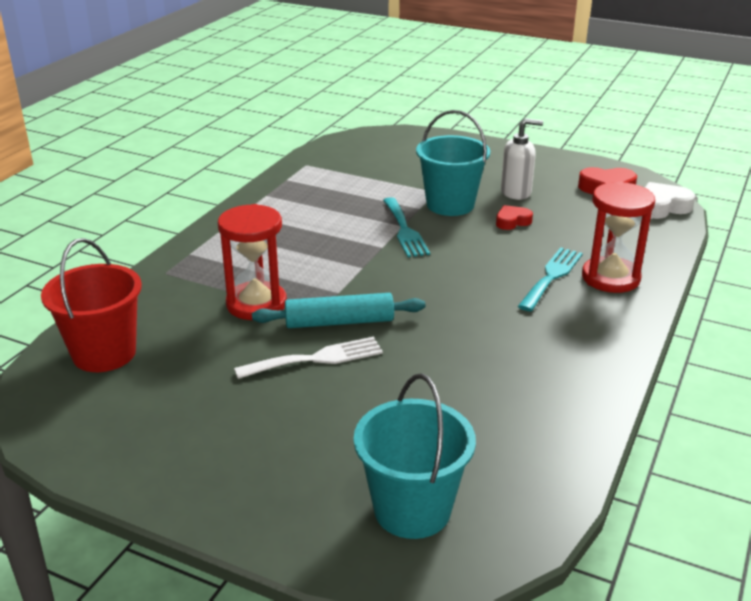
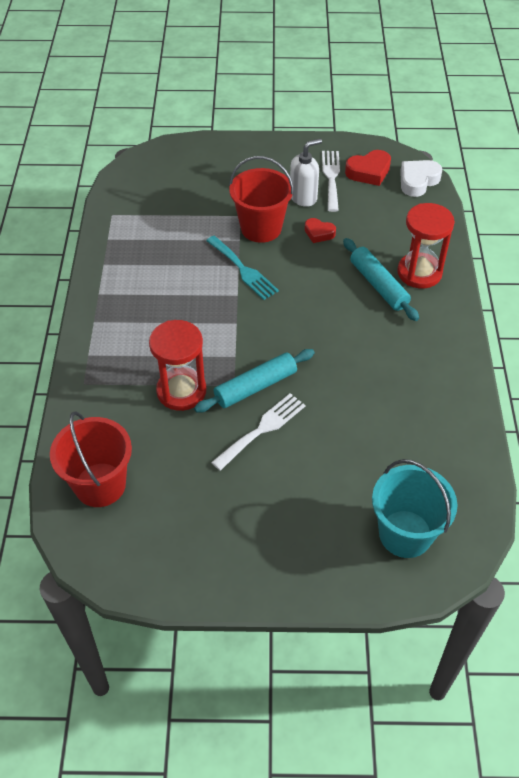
camera: 25 degrees left, 20 degrees up
turquoise bucket [416,110,490,216] -> red bucket [229,156,294,243]
red heart [496,205,533,230] -> red heart turned 105 degrees counterclockwise [305,218,336,243]
turquoise fork [518,247,583,311] -> turquoise rolling pin [343,238,419,321]
none -> white fork [322,151,340,212]

